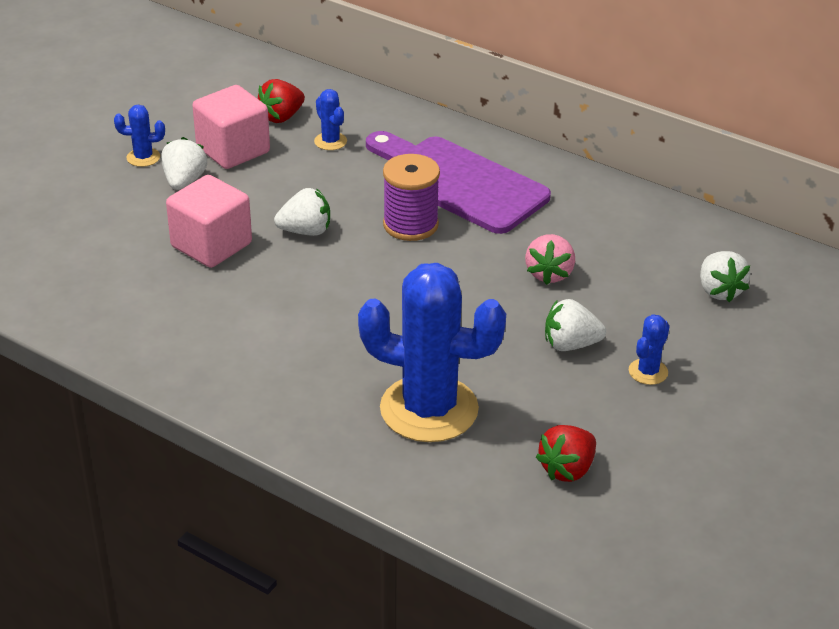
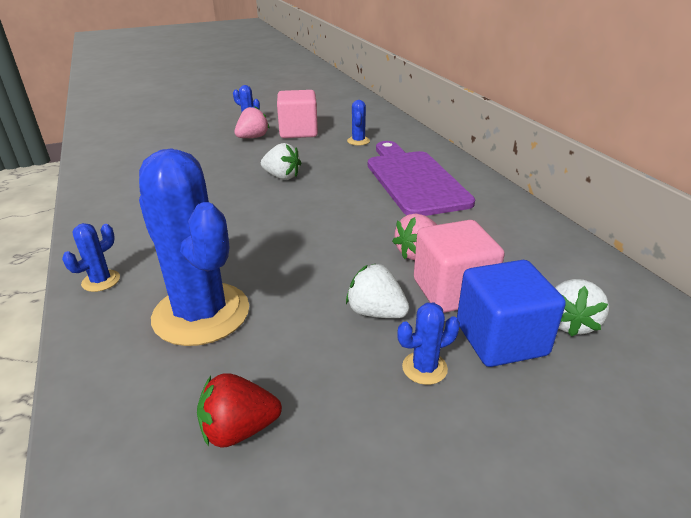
camera: 35 degrees right, 5 degrees down
white strawberry [161,137,207,190] -> pink strawberry [234,106,270,138]
pink cube [166,175,252,268] -> pink cube moved to [414,220,505,313]
red strawberry [258,79,305,123] -> none
purple spool [383,154,440,241] -> none
none -> blue cactus [62,223,120,292]
none -> blue cube [457,260,566,367]

